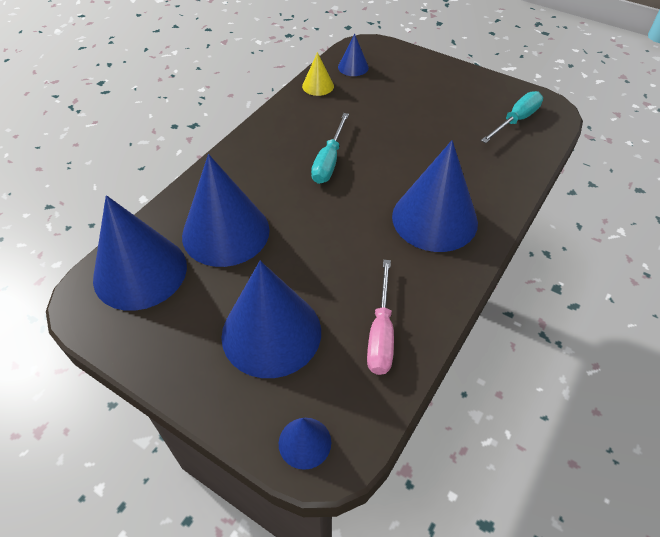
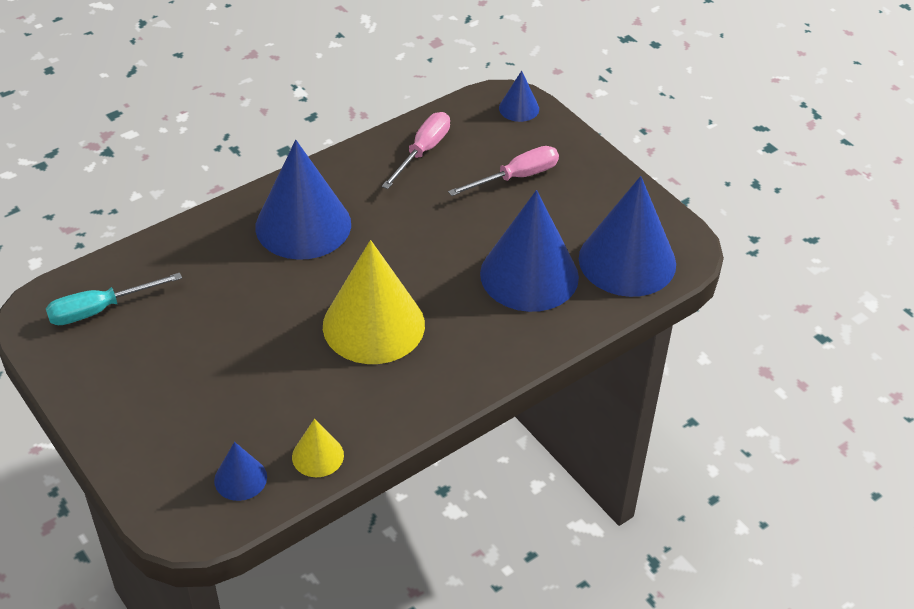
camera: 160 degrees left, 5 degrees down
blue cone [221,261,321,378] -> pink screwdriver [448,146,559,196]
turquoise screwdriver [311,113,349,184] -> yellow cone [323,240,425,364]

